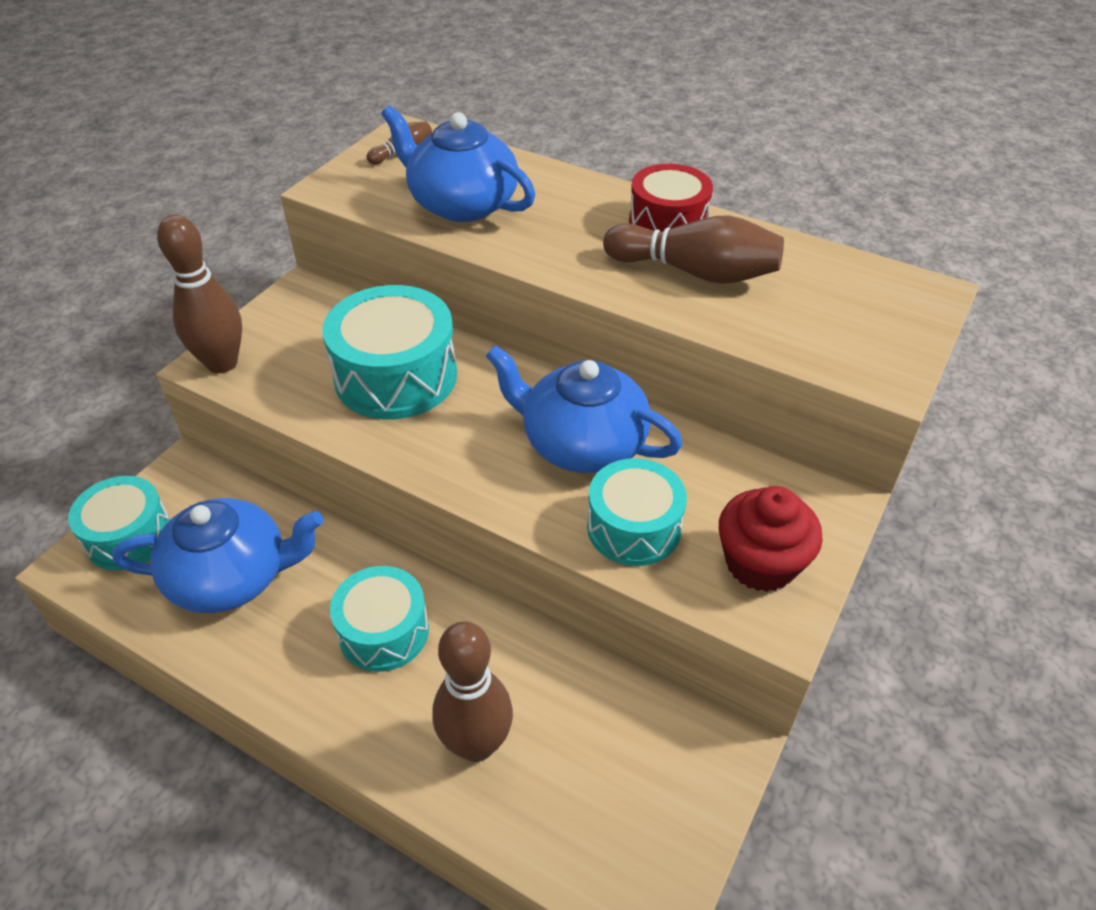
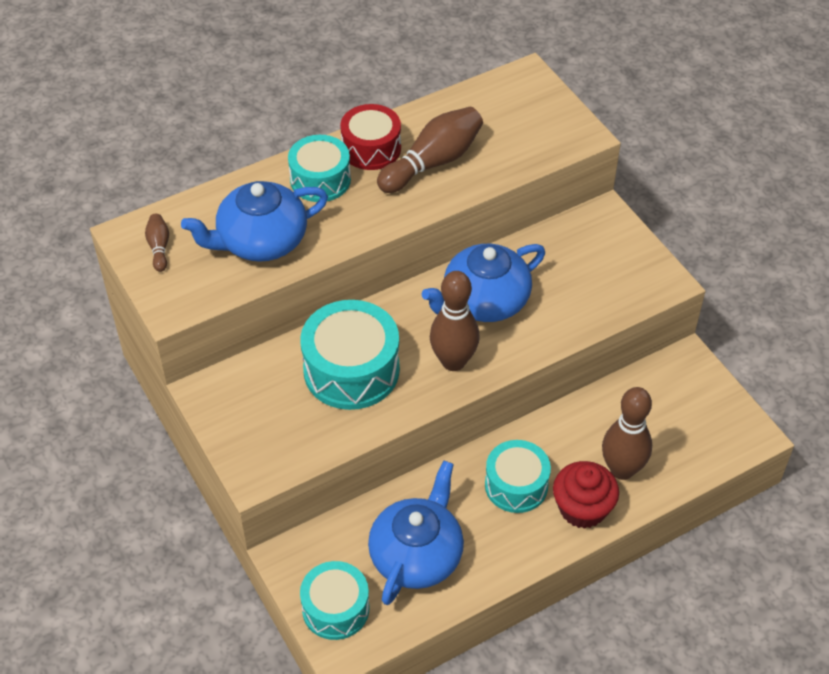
camera: 60 degrees left, 5 degrees up
brown bowling pin [157,215,242,373] -> brown bowling pin moved to [430,271,480,371]
turquoise drum [587,458,687,566] -> turquoise drum moved to [288,135,351,202]
red cupcake [719,486,823,592] -> red cupcake moved to [553,461,619,529]

